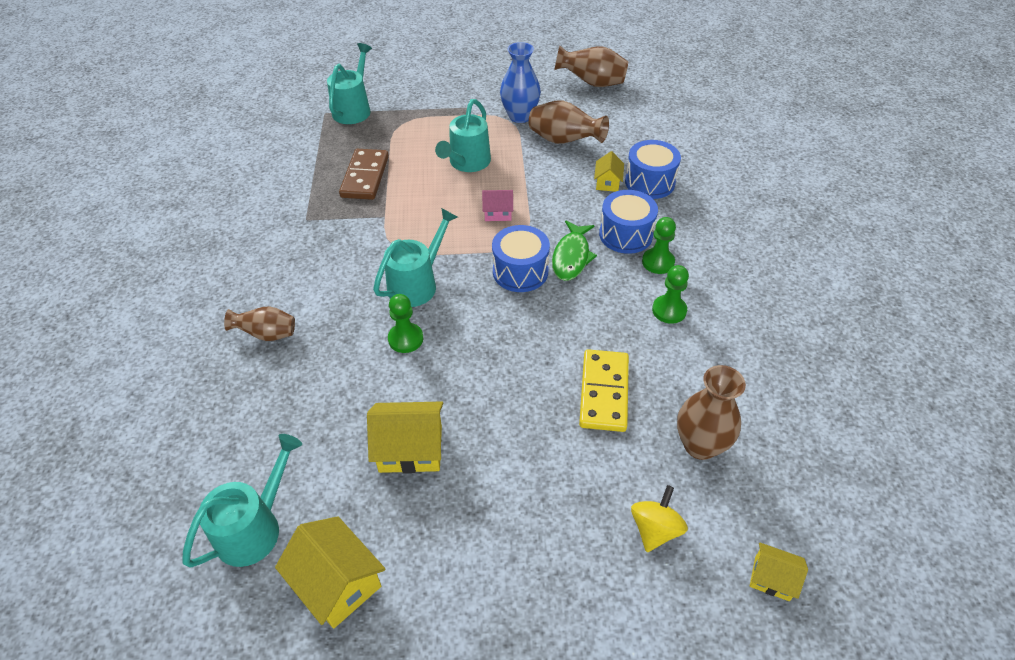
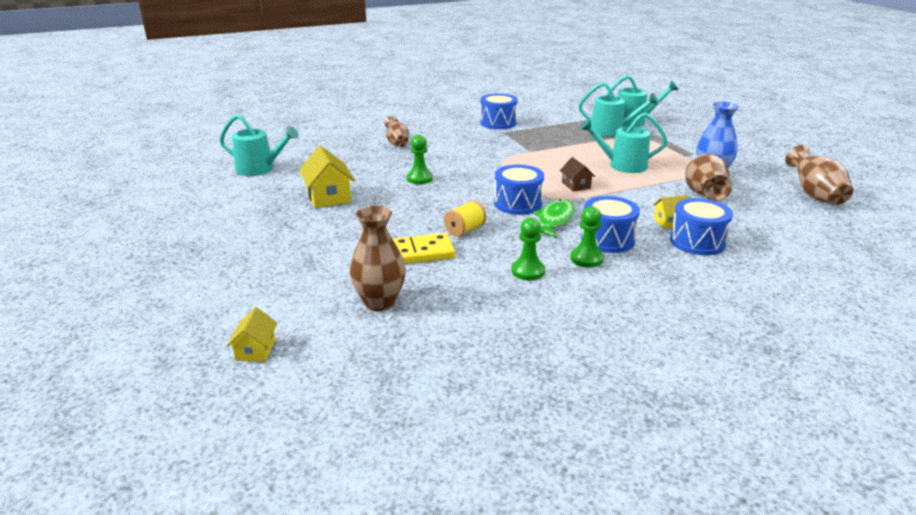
camera: 70 degrees right, 20 degrees down
yellow house [275,516,385,629] -> none
brown domino [339,149,389,200] -> none
turquoise watering can [373,208,458,307] -> turquoise watering can moved to [579,82,659,137]
pink house [482,190,513,221] -> brown house [560,157,595,192]
green fish [552,221,597,281] -> green fish turned 120 degrees clockwise [533,199,575,238]
yellow spinning top [631,485,688,552] -> none
none -> yellow spool [444,200,486,237]
none -> blue drum [480,93,518,129]

